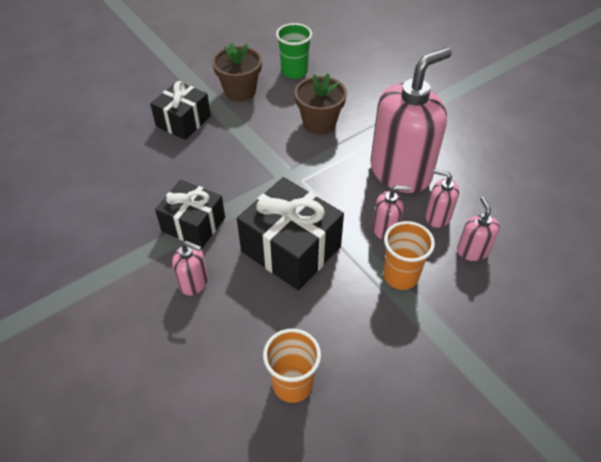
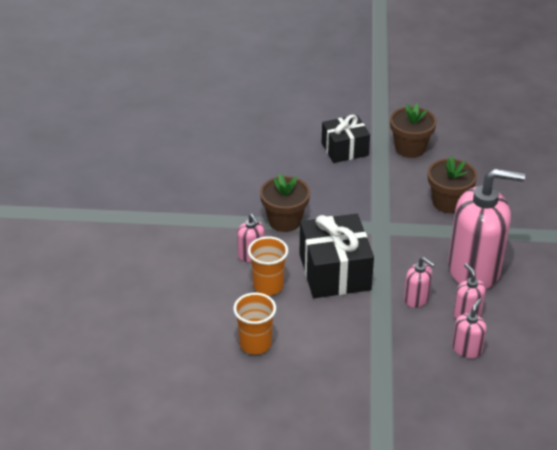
camera: 40 degrees right, 10 degrees down
black gift [155,180,225,248] -> brown flower pot [260,174,310,232]
green cup [276,23,312,79] -> none
orange cup [383,221,435,290] -> orange cup moved to [248,236,288,295]

